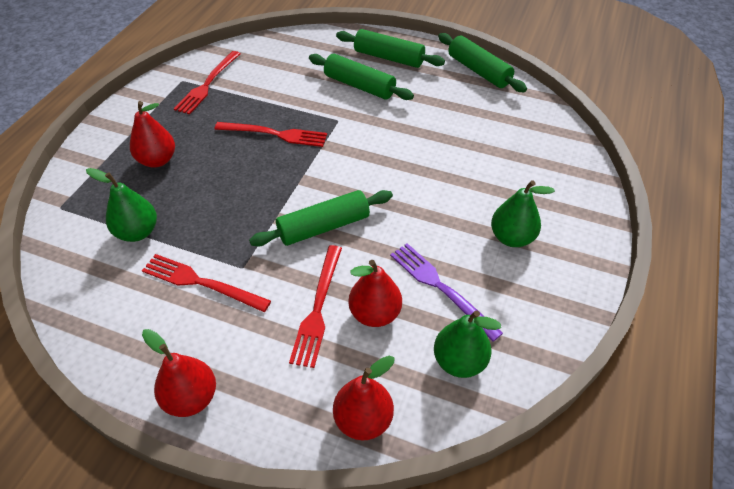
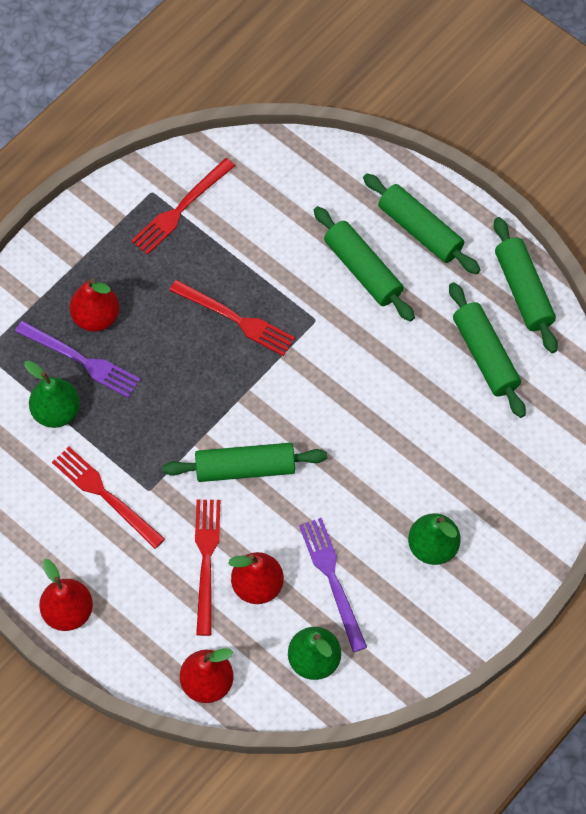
camera: 20 degrees right, 15 degrees up
red fork [289,245,342,368] -> red fork turned 150 degrees clockwise [195,500,220,636]
none -> purple fork [15,321,141,398]
none -> green rolling pin [449,282,526,418]

